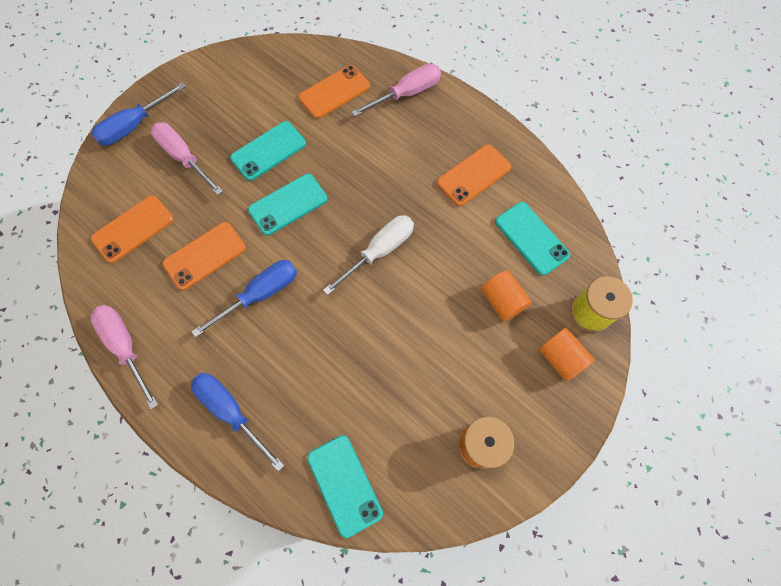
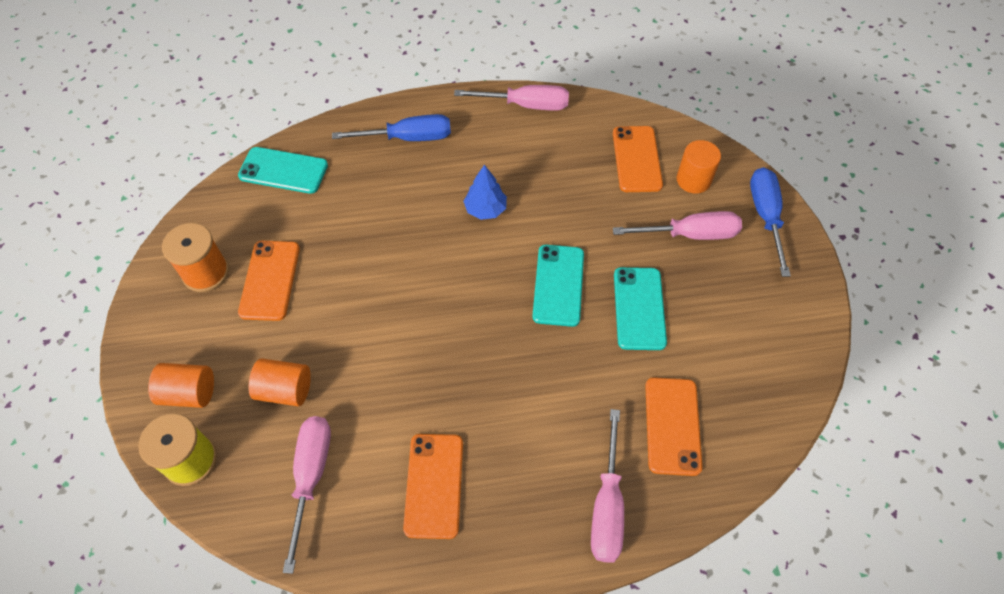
camera: 130 degrees right, 10 degrees down
orange phone [163,222,246,290] -> orange phone moved to [238,241,300,321]
blue screwdriver [191,260,297,338] -> blue tree [463,165,507,220]
white screwdriver [323,215,414,295] -> none
turquoise phone [495,202,570,276] -> pink screwdriver [283,416,331,574]
none -> orange cylinder [677,140,721,194]

